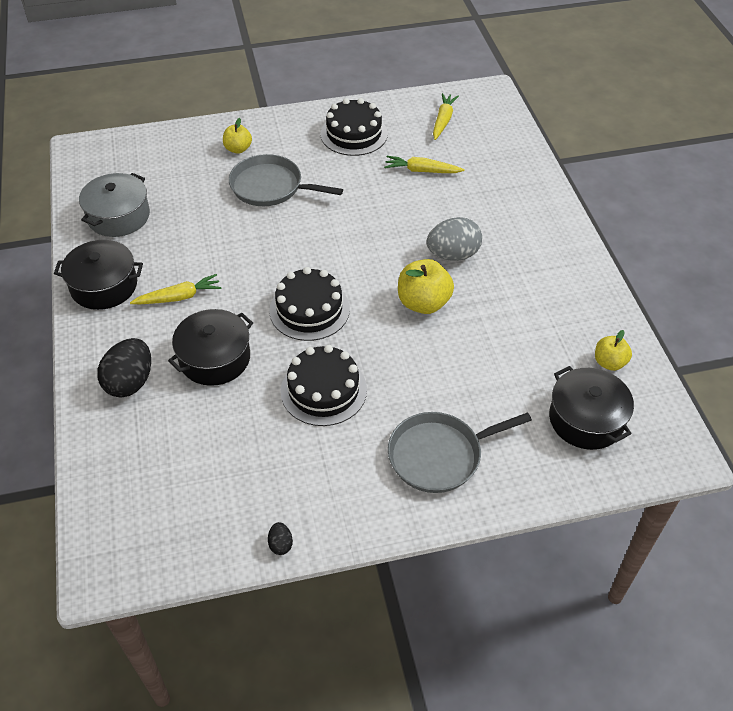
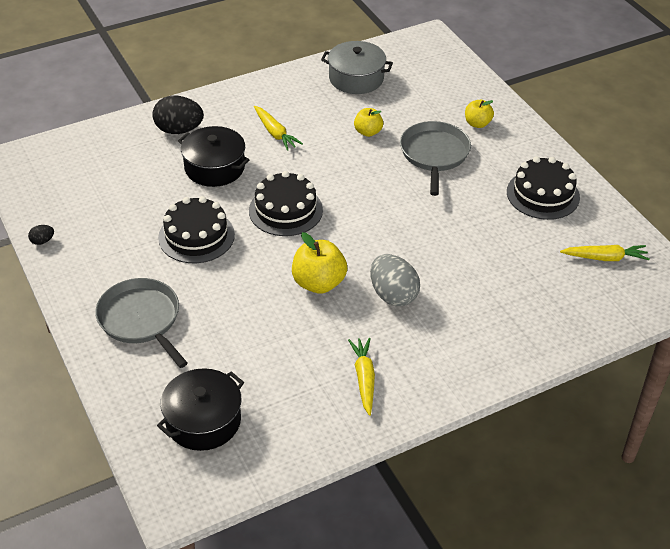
camera: 75 degrees right, 5 degrees down
black pot [54,240,143,310] -> none
yellow carrot [384,156,465,173] -> yellow carrot moved to [348,338,375,416]
yellow apple [595,330,632,371] -> yellow apple moved to [354,108,383,137]

